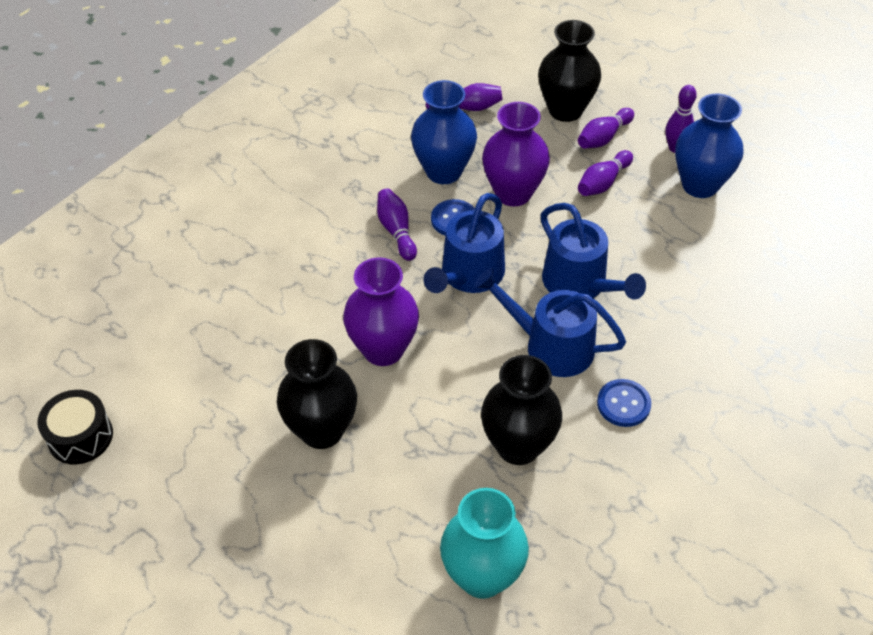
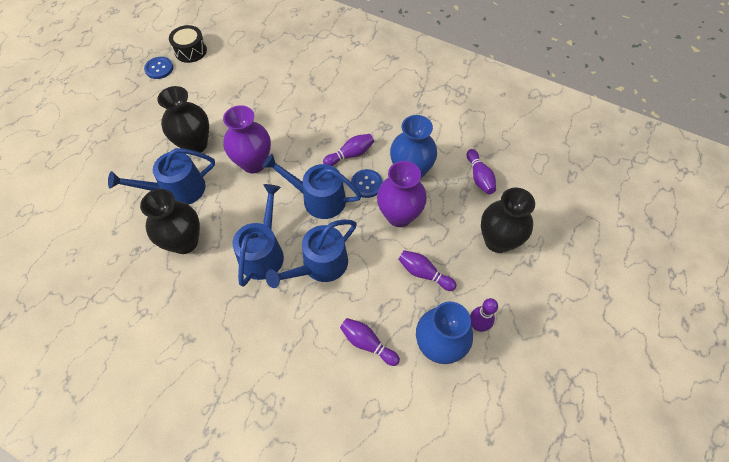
camera: 80 degrees right, 10 degrees up
turquoise vase [440,488,529,599] -> none
purple bowling pin [578,108,634,148] -> purple bowling pin moved to [340,318,400,366]
blue button [597,379,651,427] -> blue button moved to [144,57,173,79]
none -> blue watering can [108,148,215,205]

